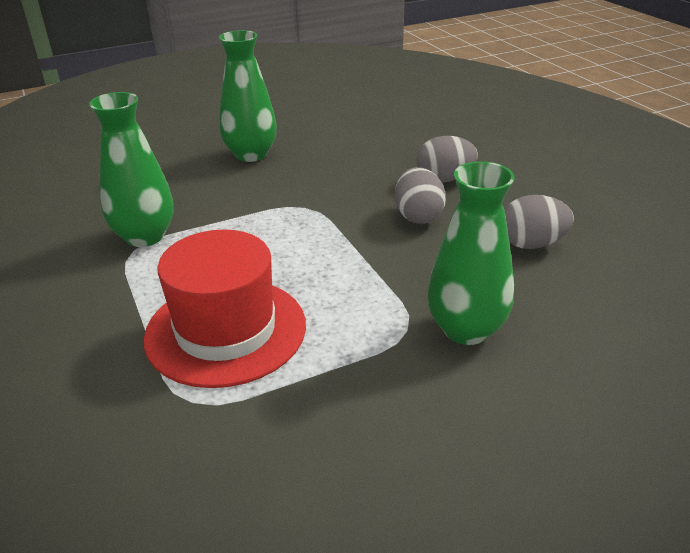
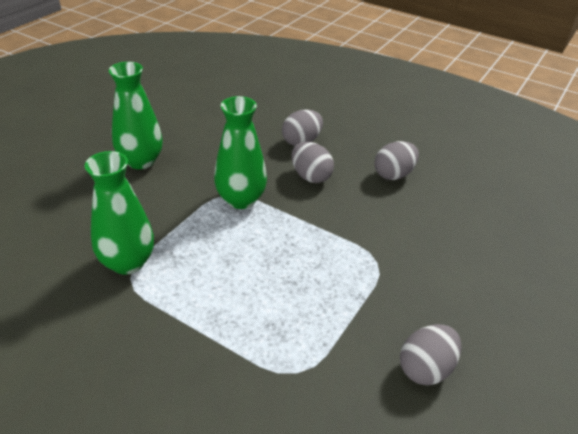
camera: 35 degrees left, 5 degrees up
red hat [144,229,306,388] -> none
green vase [427,161,515,345] -> green vase moved to [214,96,267,209]
none -> grey egg [400,324,461,385]

